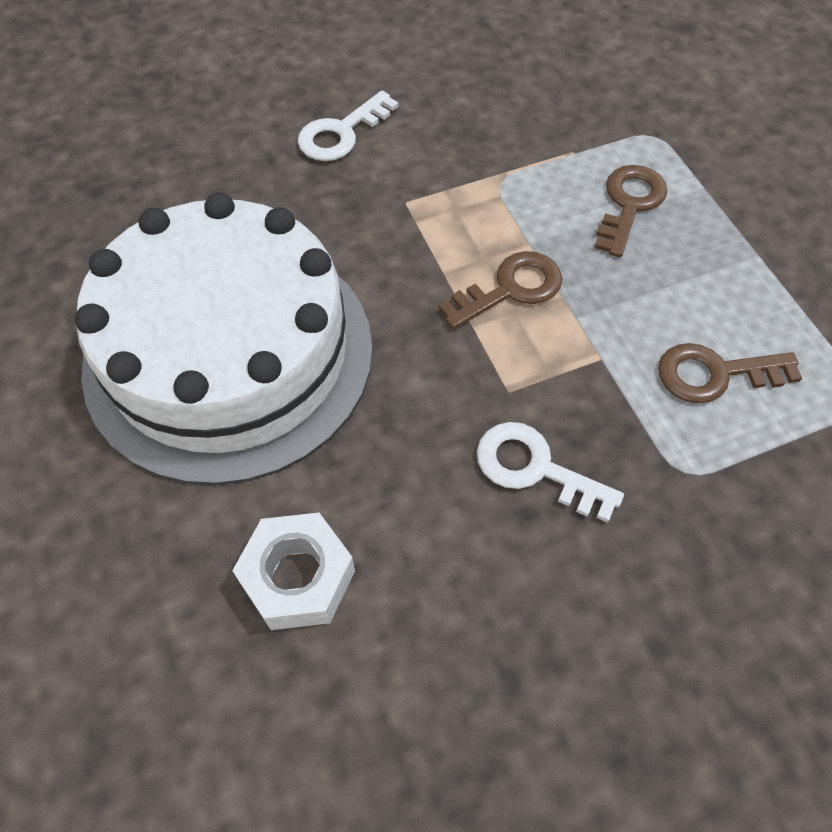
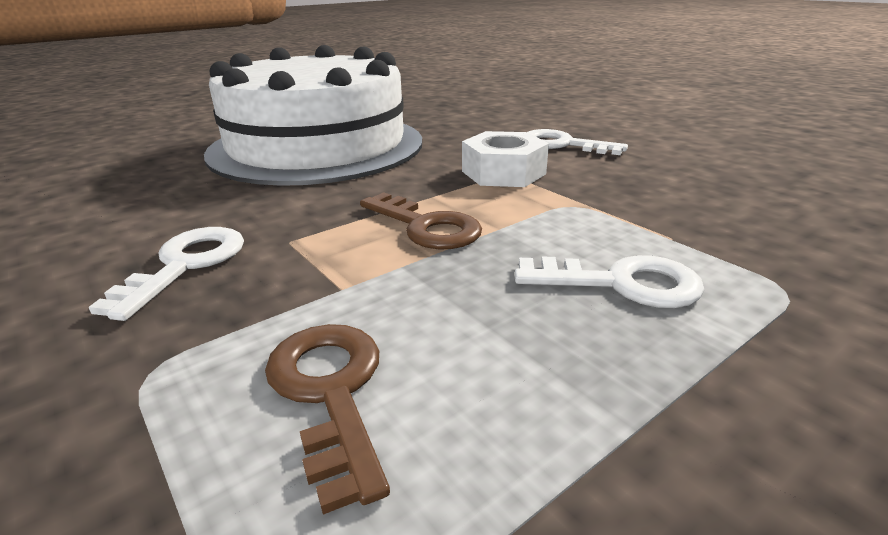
camera: 75 degrees right, 30 degrees down
white nut [232,513,355,630] -> white nut moved to [462,131,549,187]
brown key [594,165,667,257] -> white key [515,255,705,308]

